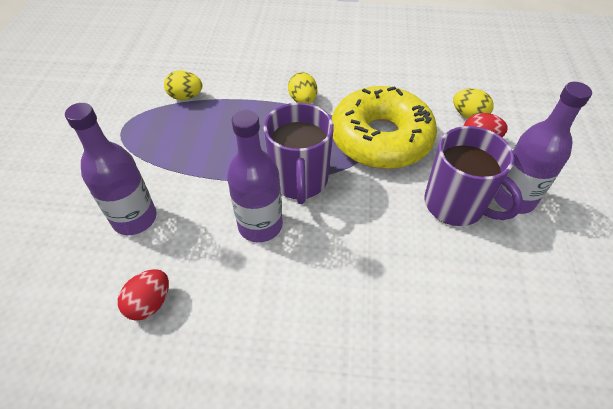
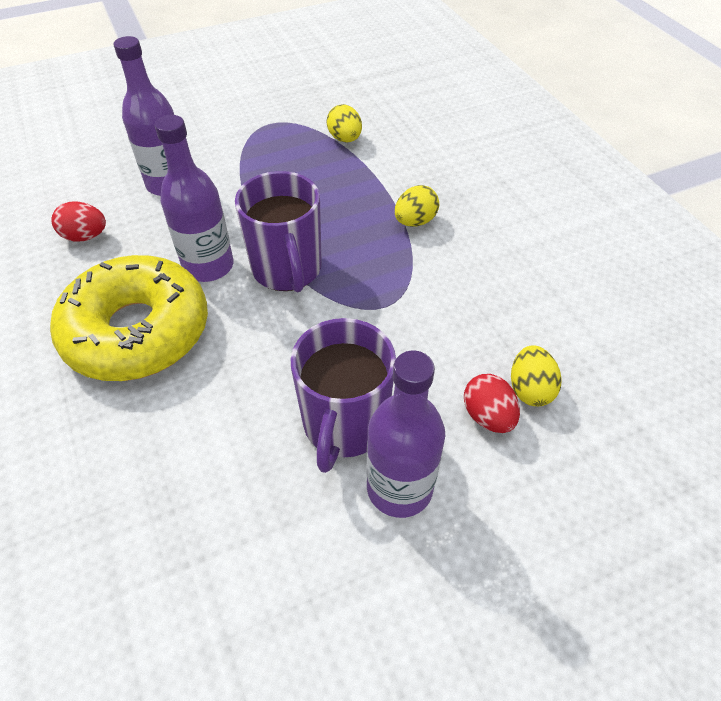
camera: 60 degrees right, 0 degrees up
purple mug [263,103,334,204] -> purple mug turned 75 degrees counterclockwise [235,171,322,293]
yellow donut [332,86,437,169] -> yellow donut moved to [50,255,208,381]

